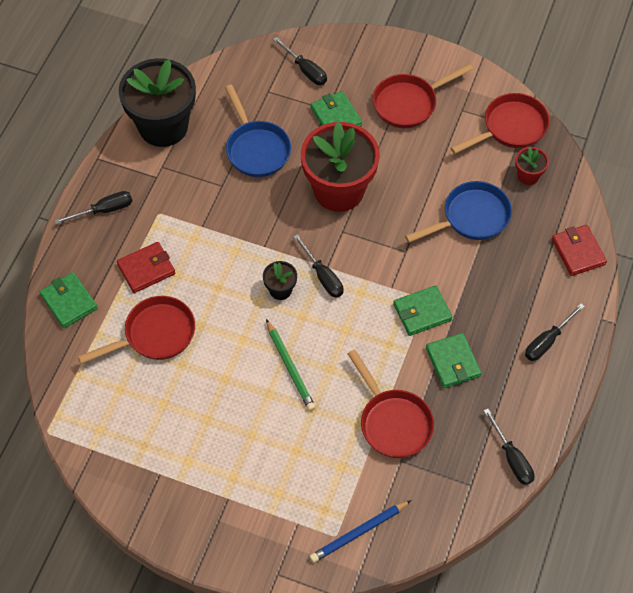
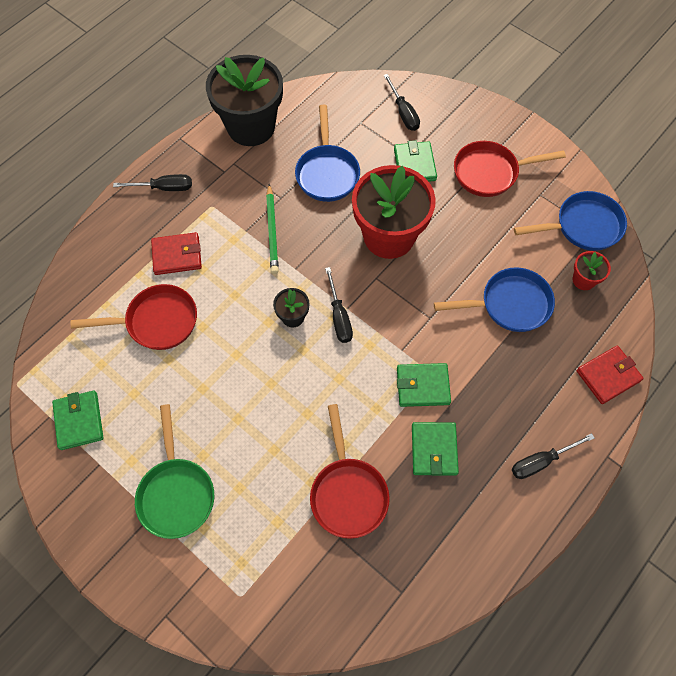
camera: 20 degrees right, 5 degrees up
green wallet [40,272,98,328] -> green wallet moved to [52,391,103,450]
green pencil [266,319,316,411] -> green pencil moved to [266,184,279,274]
blue pencil [309,500,411,563] -> none
red pan [451,93,550,154] -> blue pan [514,191,627,251]
black screwdriver [483,408,535,485] -> none
red wallet [552,225,607,276] -> red wallet turned 60 degrees clockwise [577,346,644,404]
none -> green pan [135,404,214,539]

